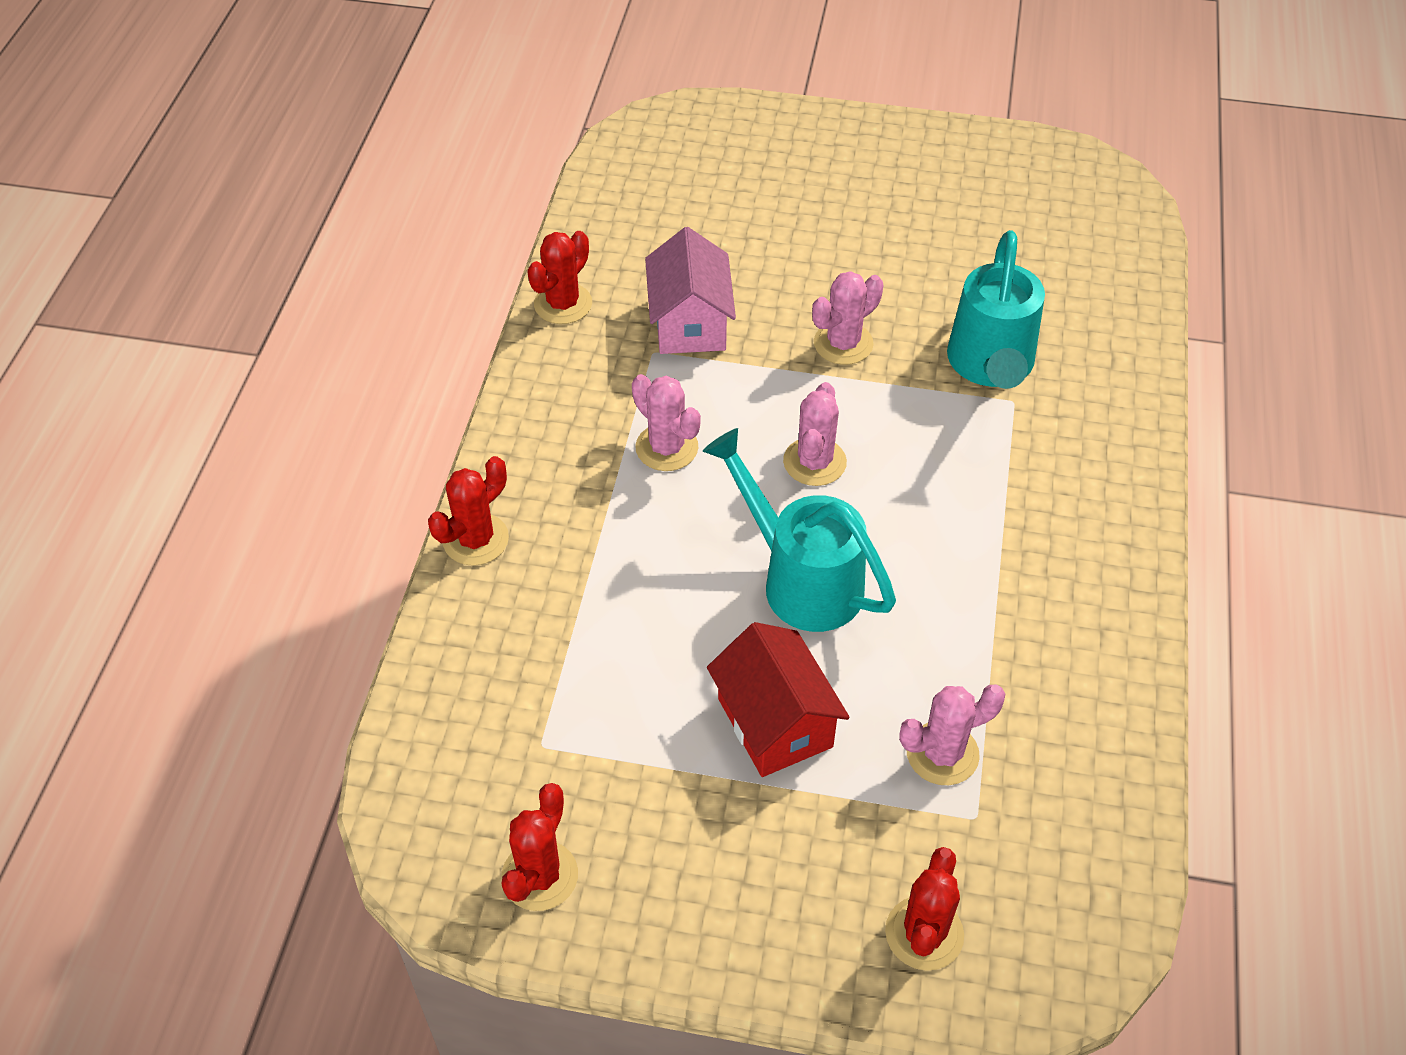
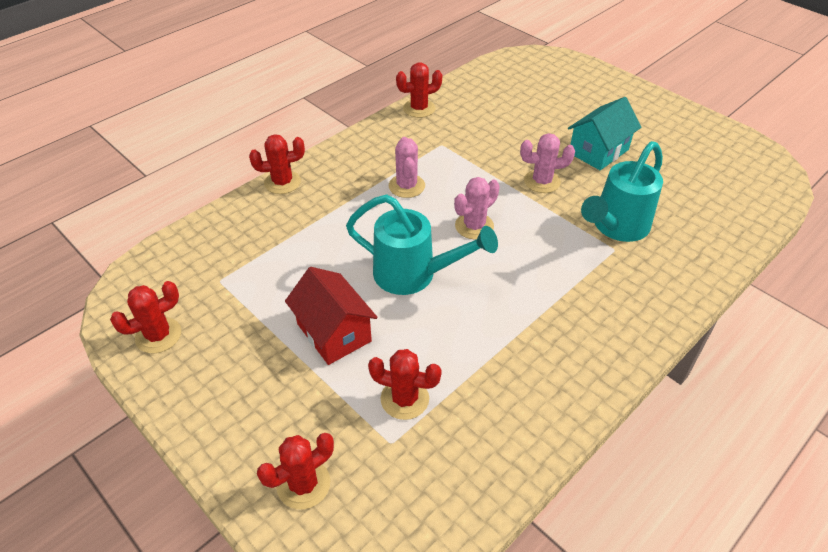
camera: 35 degrees right, 5 degrees down
pink house [645,227,736,354] -> none
turquoise watering can [703,428,896,632] -> turquoise watering can turned 120 degrees clockwise [346,195,498,295]
red house [707,622,850,777] -> red house turned 45 degrees counterclockwise [285,267,378,365]
pink cactus [899,685,1005,785] -> red cactus [368,349,442,420]
none -> turquoise house [568,97,642,170]

